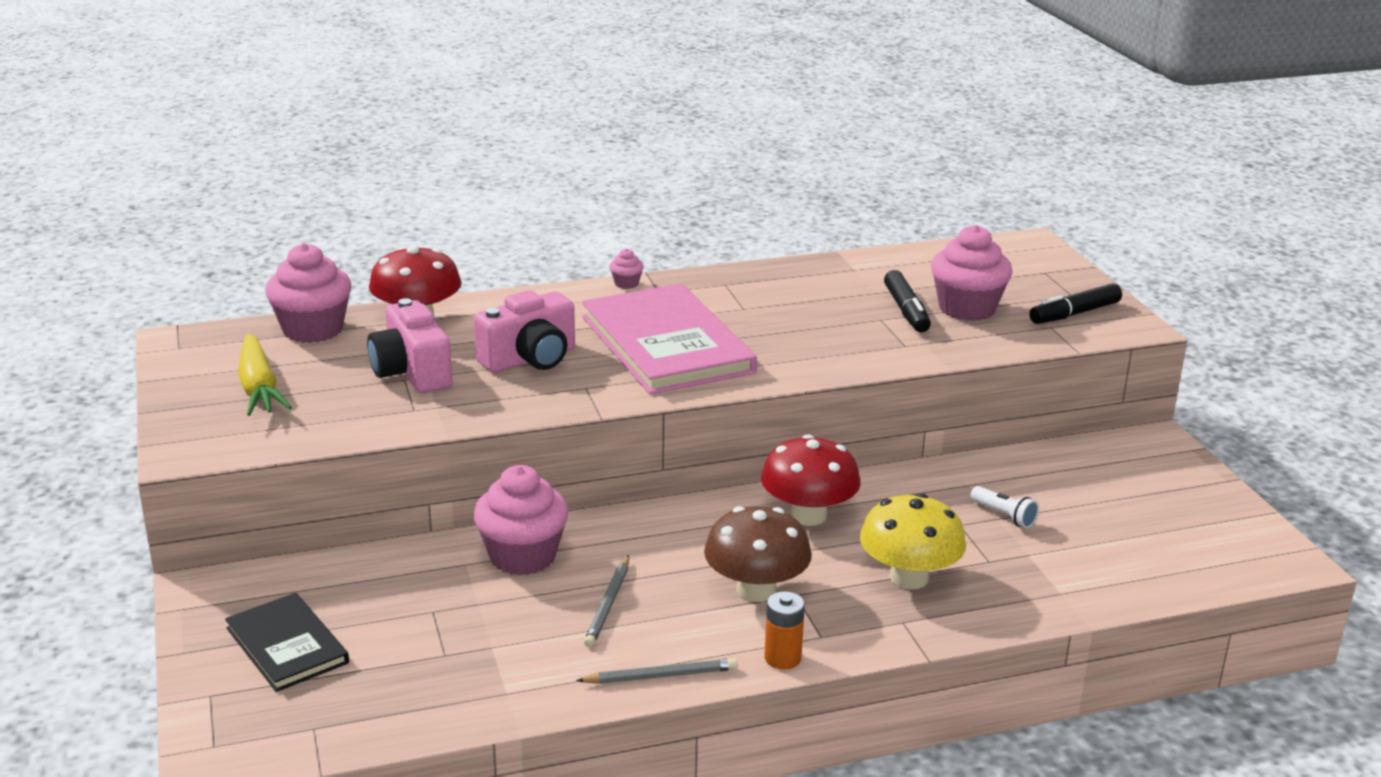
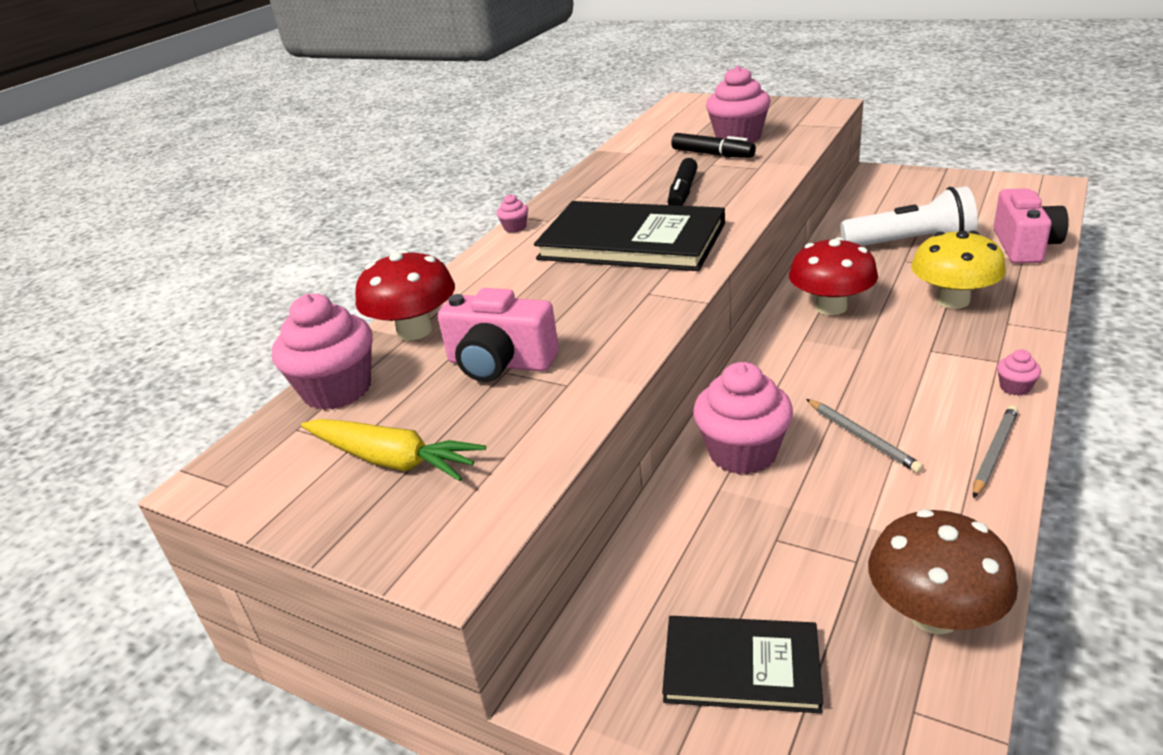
camera: 40 degrees left, 5 degrees up
pink camera [474,290,575,373] -> pink camera moved to [993,188,1069,264]
pink book [582,283,757,395] -> black book [534,201,725,271]
brown mushroom [704,506,812,602] -> brown mushroom moved to [868,509,1018,634]
orange battery [764,592,805,669] -> pink cupcake [997,349,1041,396]
white flashlight [970,486,1039,528] -> white flashlight [840,186,977,246], size x2.28
black marker [1030,283,1122,324] -> black marker moved to [668,158,698,206]

